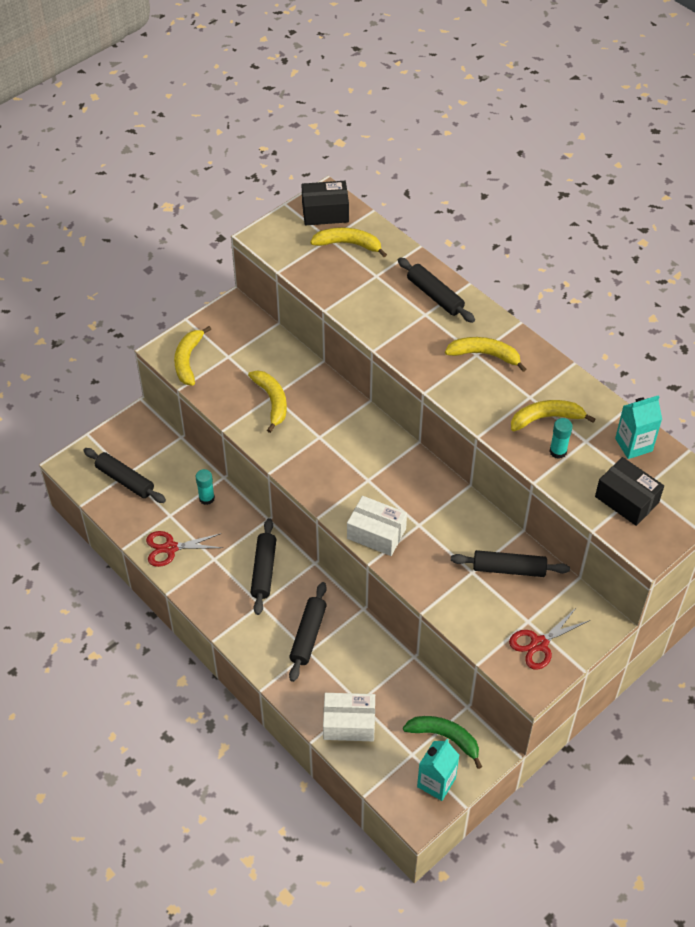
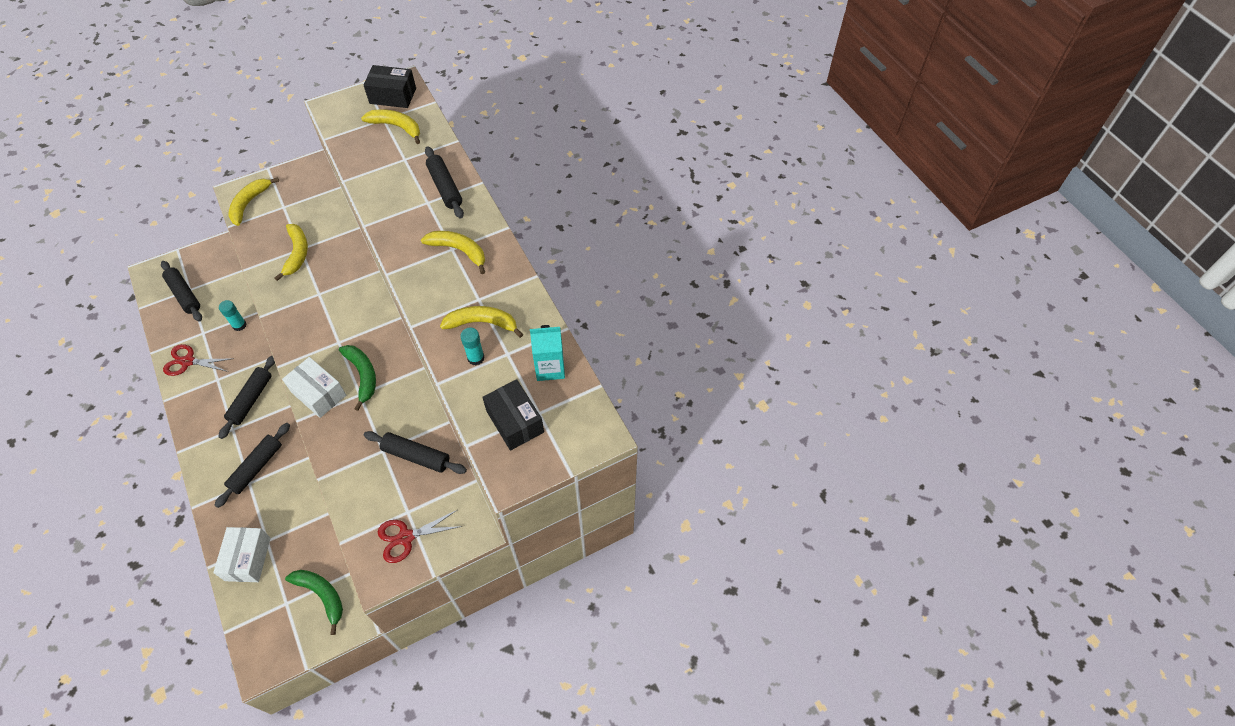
camera: 15 degrees right, 5 degrees up
white box [323,693,375,741] -> white box turned 75 degrees clockwise [213,527,271,582]
turquoise carton [417,739,460,801] -> none
none -> green banana [339,345,376,411]

